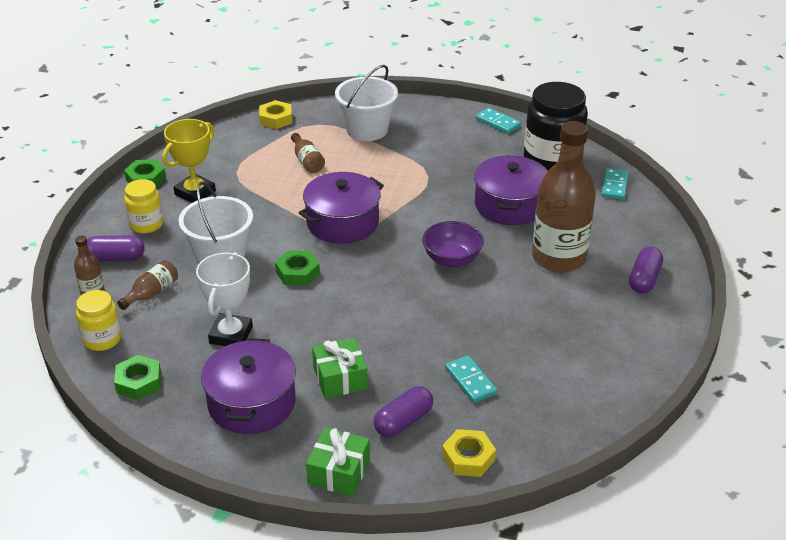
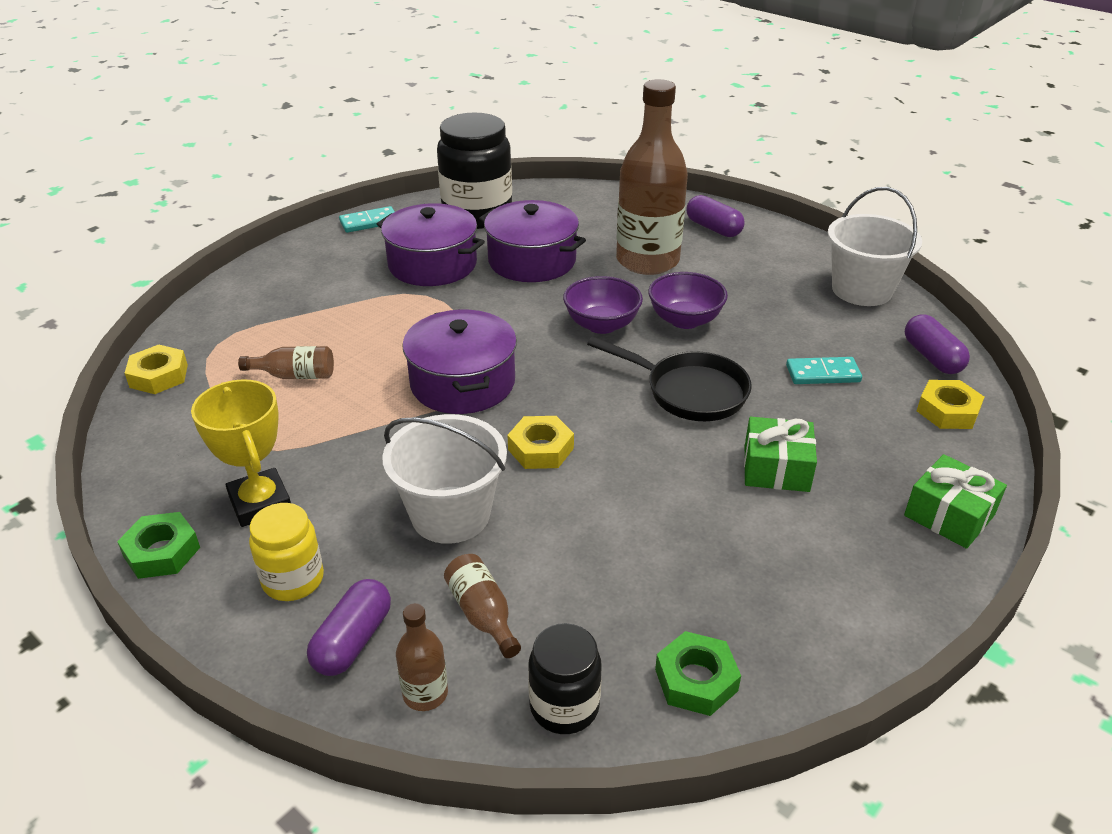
camera: 65 degrees left, 0 degrees up
yellow jar [76,290,121,351] -> black jar [528,623,602,734]
white trophy [196,252,253,346] -> none
purple pot [201,338,296,434] -> purple pot moved to [377,203,485,286]
green nut [275,250,320,286] -> yellow nut [508,416,574,469]
white bucket [335,65,398,141] -> white bucket moved to [828,187,922,306]
purple capsule [374,386,433,437] -> purple capsule moved to [905,314,970,374]
turquoise domino [601,168,628,200] -> none
none -> black pan [587,337,752,421]
none -> purple bowl [648,272,728,329]

